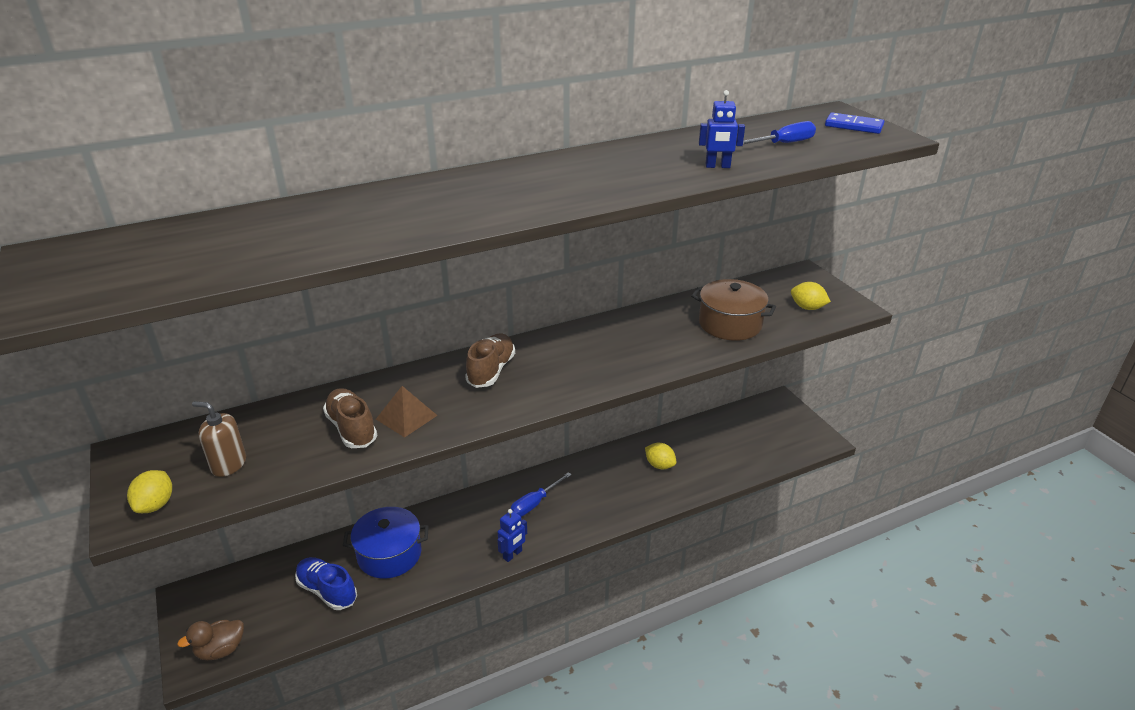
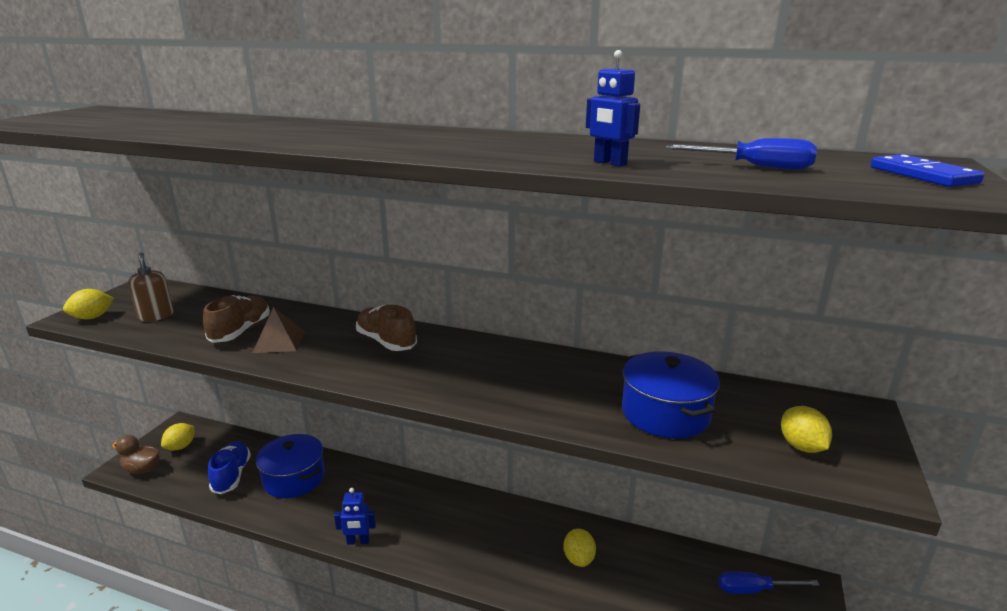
camera: 45 degrees right, 10 degrees down
brown shoe [465,334,515,388] -> brown shoe turned 105 degrees counterclockwise [356,305,417,351]
blue screwdriver [510,472,572,517] -> blue screwdriver moved to [718,572,820,594]
brown pot [691,279,776,341] -> blue pot [622,351,720,438]
none -> yellow lemon [161,423,195,451]

